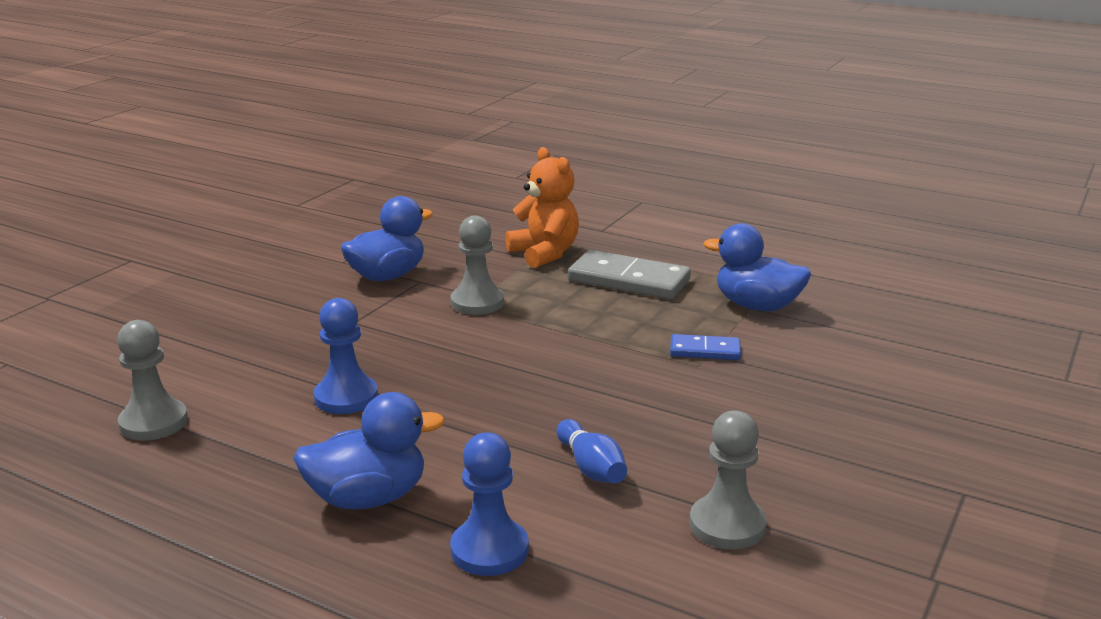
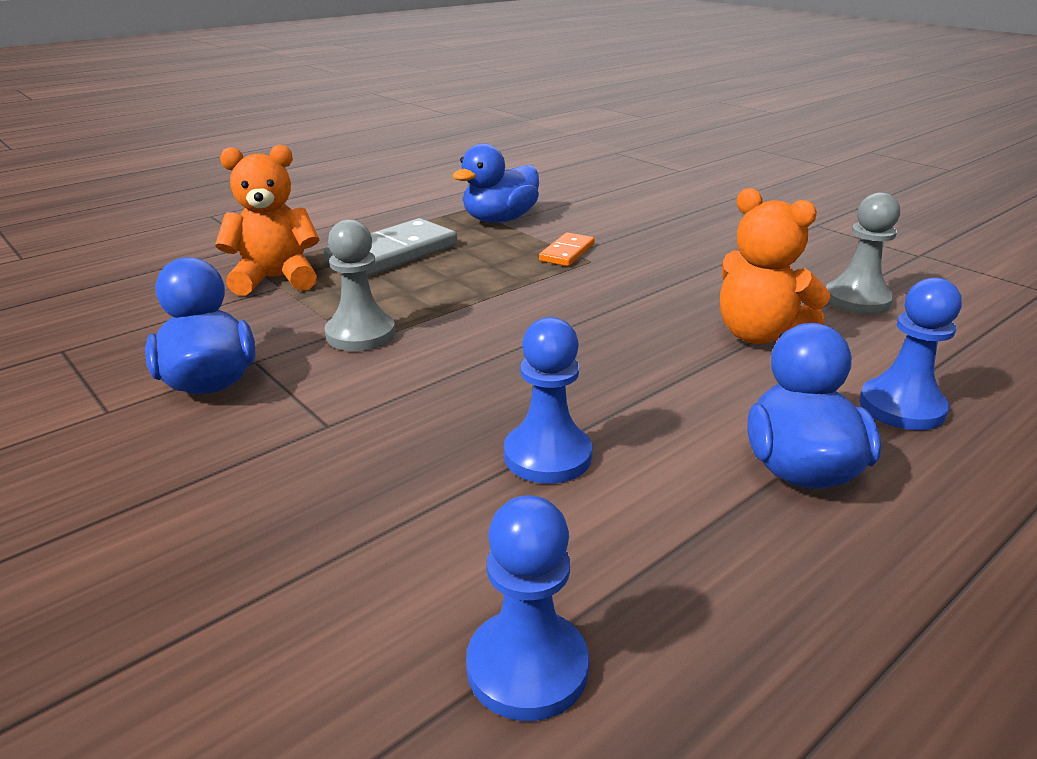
camera: 70 degrees left, 5 degrees up
grey pawn [117,320,188,441] -> blue pawn [466,495,589,721]
blue bowling pin [557,419,627,483] -> orange teddy bear [720,188,830,344]
blue domino [670,334,741,360] -> orange domino [539,232,595,266]

